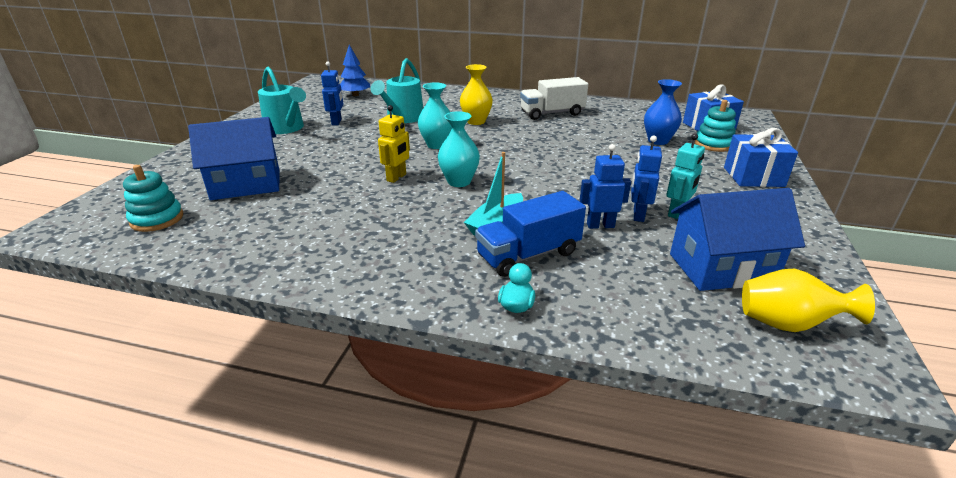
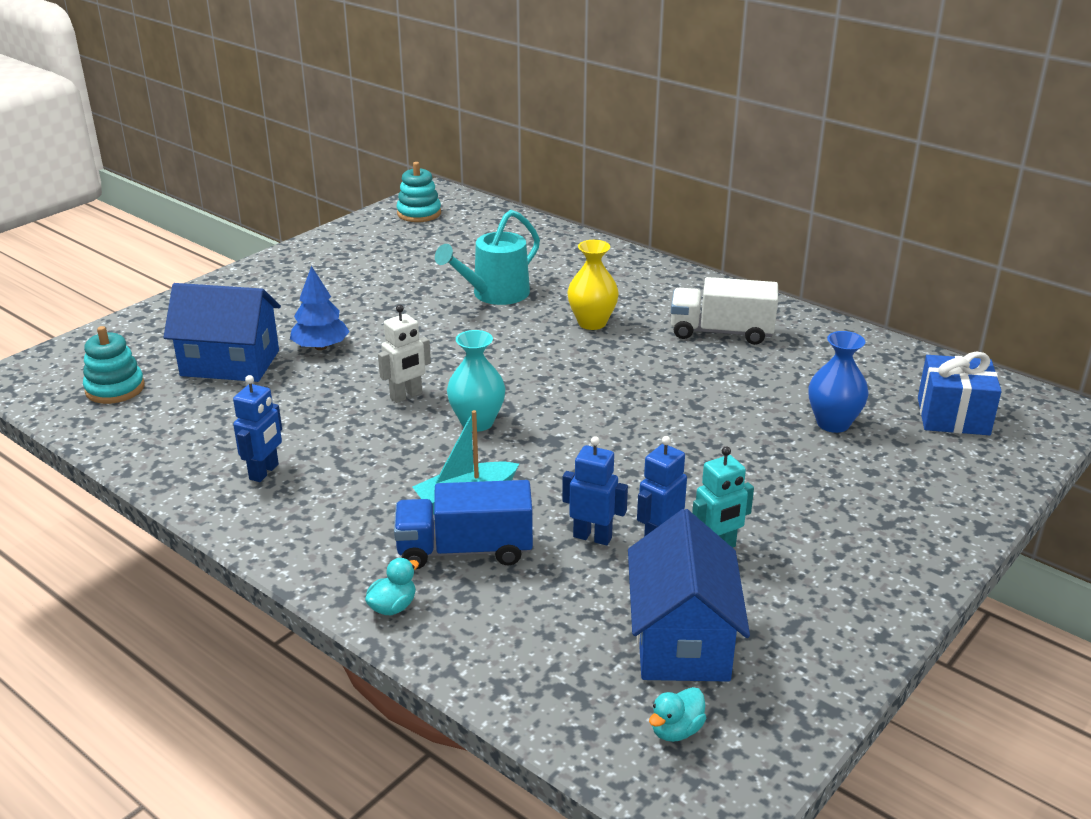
camera: 25 degrees right, 0 degrees up
turquoise watering can [258,67,306,134] -> none
blue robot [321,61,343,126] -> blue robot moved to [233,375,282,482]
blue tree [340,45,370,96] -> blue tree moved to [290,266,350,350]
yellow robot [378,105,410,183] -> white robot [378,305,431,403]
turquoise vase [418,83,452,149] -> none
blue house [670,188,805,291] -> blue house turned 75 degrees clockwise [628,509,750,682]
turquoise stacking toy [695,100,736,152] -> turquoise stacking toy moved to [397,162,441,222]
blue gift [724,128,798,187] -> none
yellow vase [742,269,875,332] -> turquoise duck [649,687,706,742]

